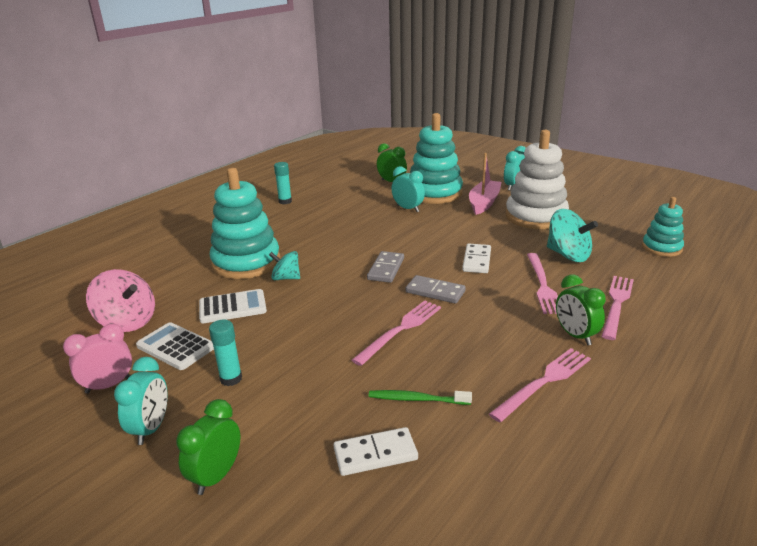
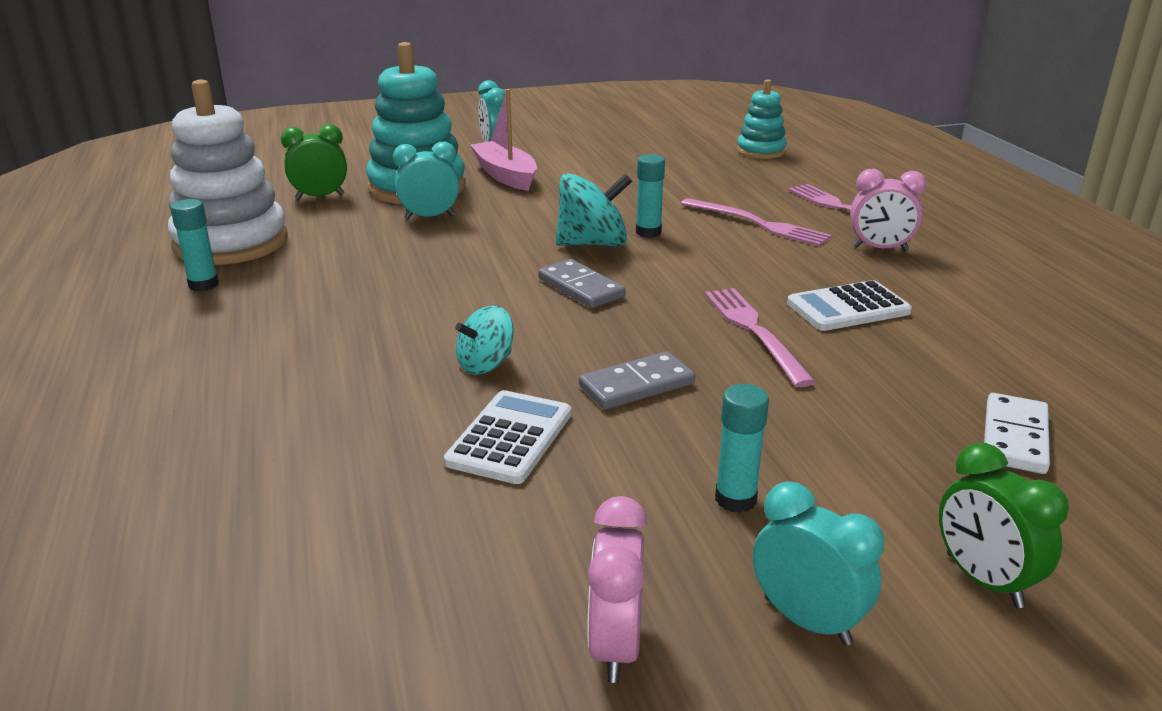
camera: 55 degrees left, 0 degrees up
pink spinning top [86,269,155,332] -> none
white calculator [136,322,214,370] -> white calculator moved to [787,280,912,331]
turquoise stacking toy [209,168,280,279] -> none
green toothbrush [369,390,472,405] -> none
grey domino [406,275,466,304] -> grey domino moved to [579,352,695,410]
white domino [462,243,491,273] -> turquoise glue stick [636,154,665,238]
pink fork [489,348,591,422] -> none
white stacking toy [505,130,569,229] -> white stacking toy moved to [168,79,288,265]
turquoise spinning top [547,209,598,262] -> turquoise spinning top moved to [556,173,632,247]
green clock [556,274,606,345] -> pink clock [851,169,927,251]

